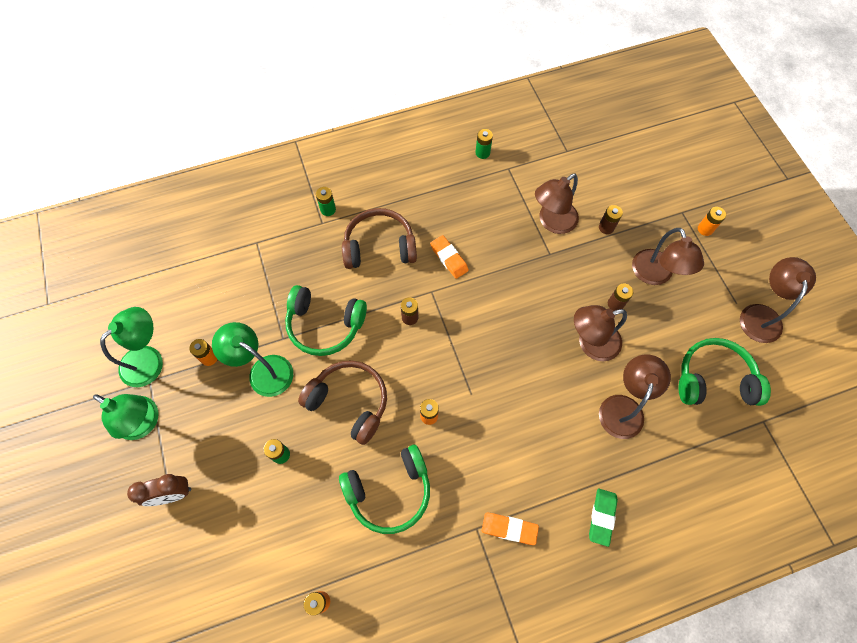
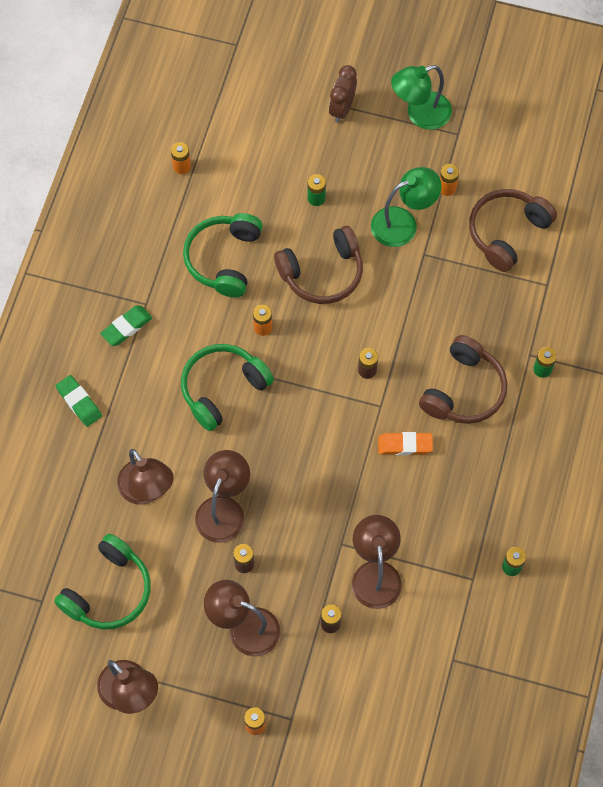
camera: 125 degrees right, 0 degrees up
green lamp [100,307,163,387] -> none
green headphones [285,285,367,356] -> green headphones moved to [181,344,274,431]
orange eraser [482,513,539,545] -> green eraser [100,305,152,346]
none -> brown headphones [469,189,557,272]

